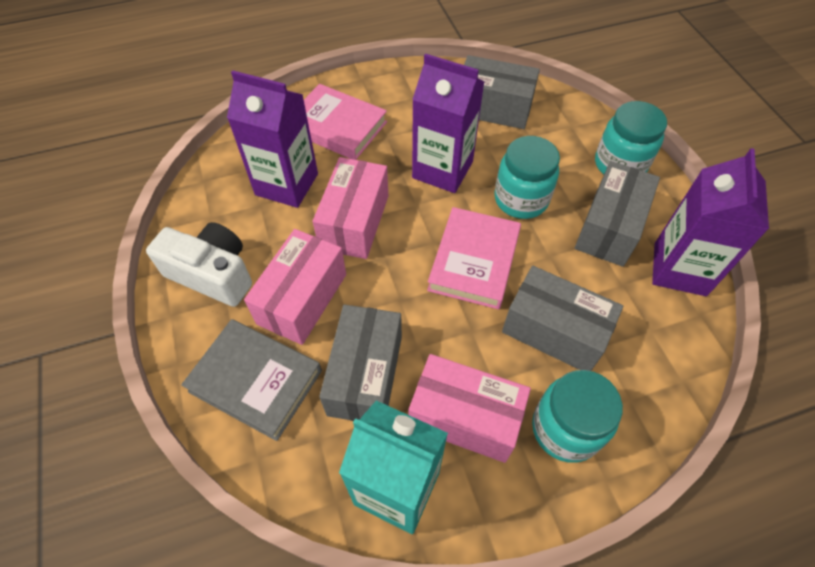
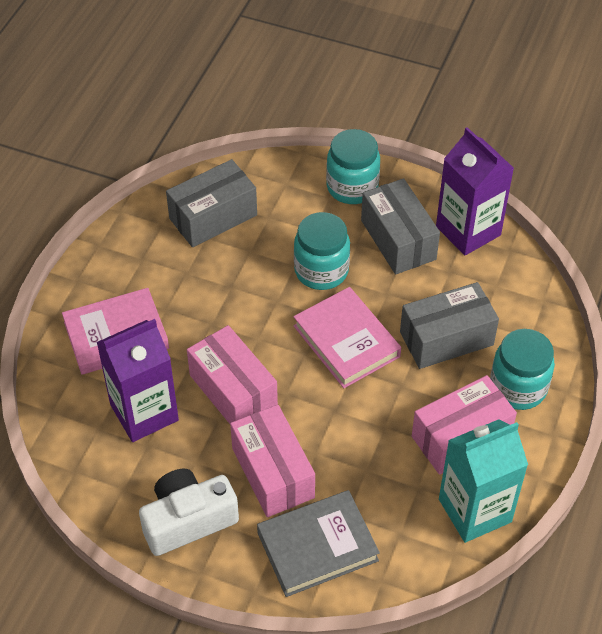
camera: 50 degrees left, 5 degrees down
grey box [319,305,402,421] -> none
purple carton [412,53,484,193] -> none

